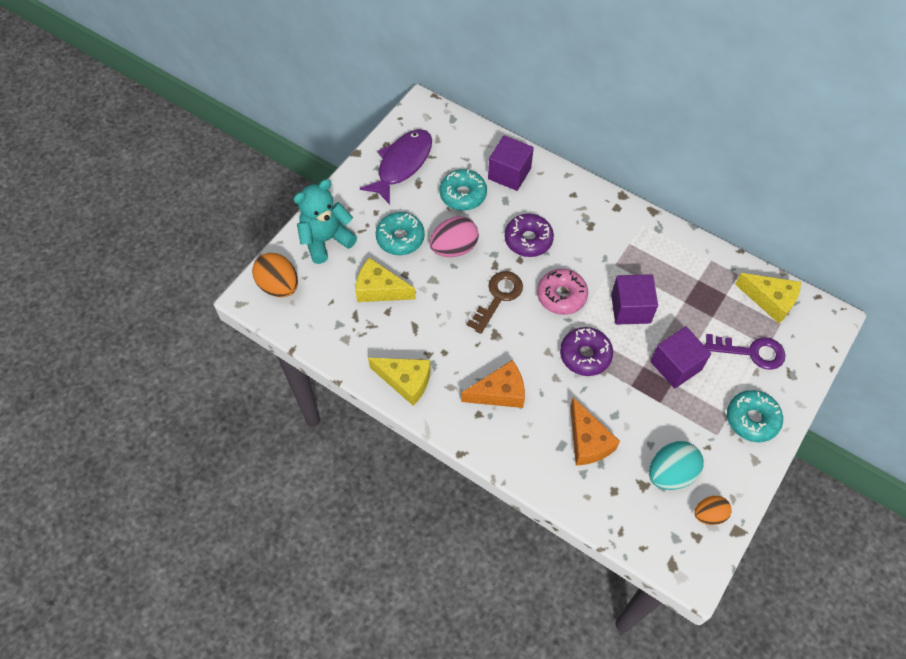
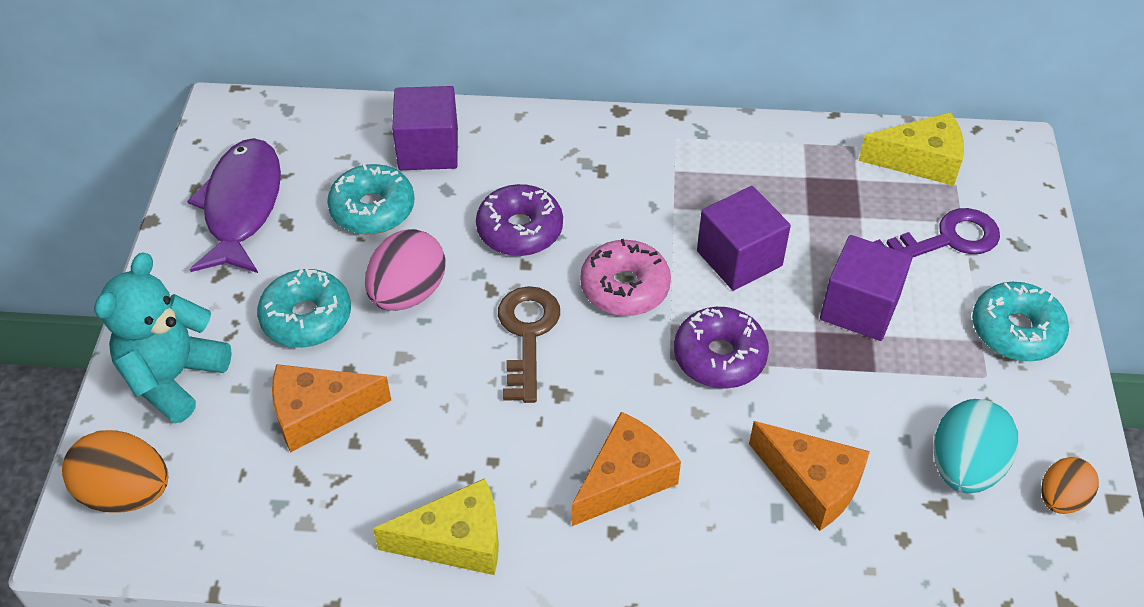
camera: 30 degrees left, 10 degrees down
yellow cheese [355,258,416,302] -> orange cheese [272,364,391,453]

